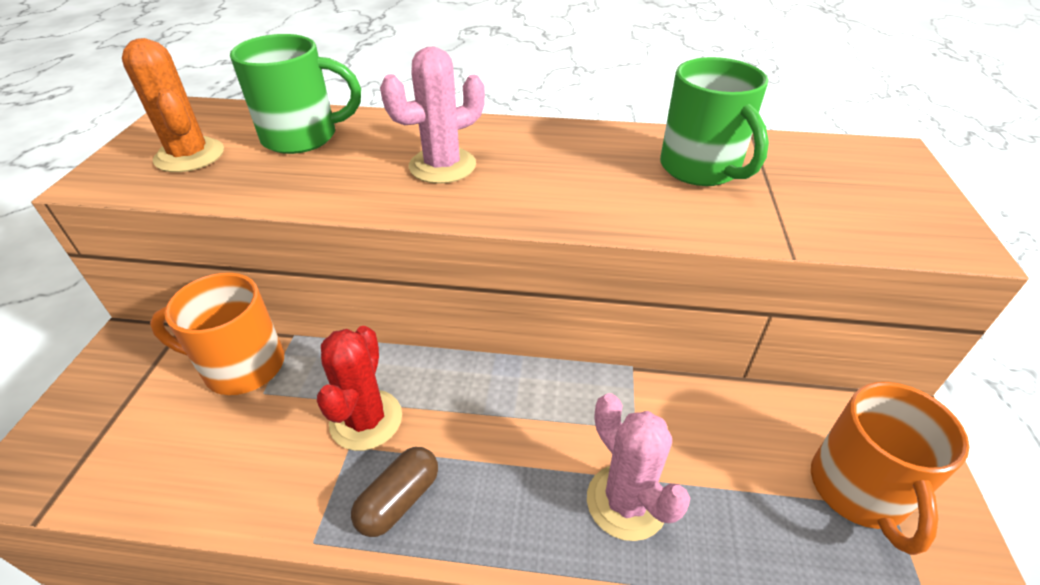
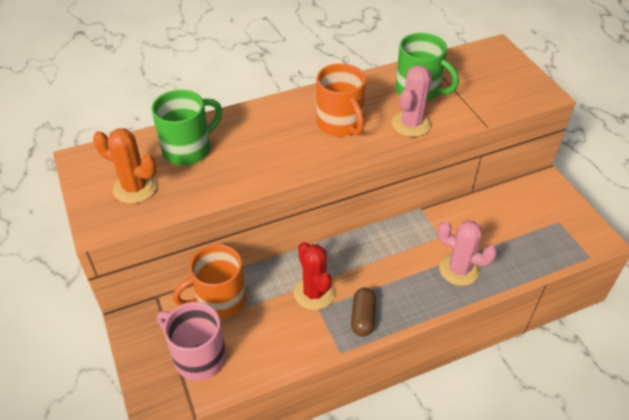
camera: 30 degrees left, 5 degrees up
pink cactus [380,47,485,184] -> pink cactus moved to [392,65,432,137]
orange mug [811,382,969,555] -> orange mug moved to [316,63,366,137]
none -> pink mug [157,302,226,381]

